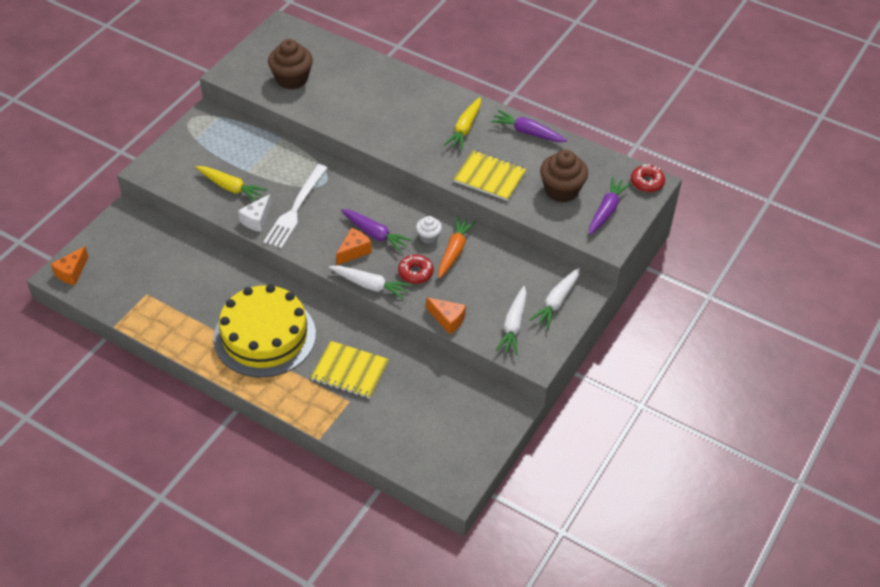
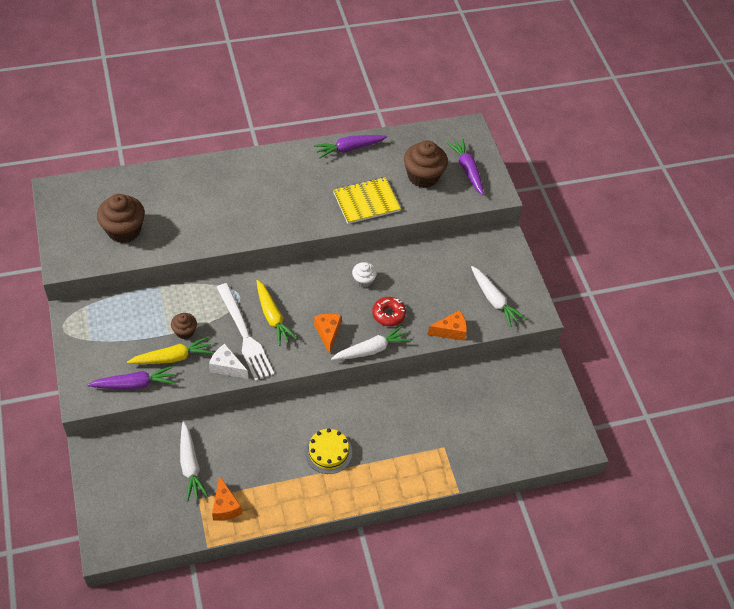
camera: 50 degrees left, 5 degrees up
orange cheese [51,246,88,285] -> orange cheese moved to [212,475,242,521]
yellow cake [213,284,316,377] -> yellow cake [305,428,352,474], size x0.47
white cheese [238,194,272,232] -> white cheese turned 135 degrees clockwise [209,344,248,379]
yellow notebook [310,341,389,399] -> none
purple carrot [341,209,412,253] -> purple carrot moved to [87,366,176,390]
orange carrot [438,216,476,278] -> none
yellow carrot [444,97,481,150] -> yellow carrot moved to [257,280,298,346]
white carrot [529,268,580,329] -> white carrot moved to [180,422,208,502]
red donut [631,164,665,192] -> none
none -> brown cupcake [171,313,197,339]

